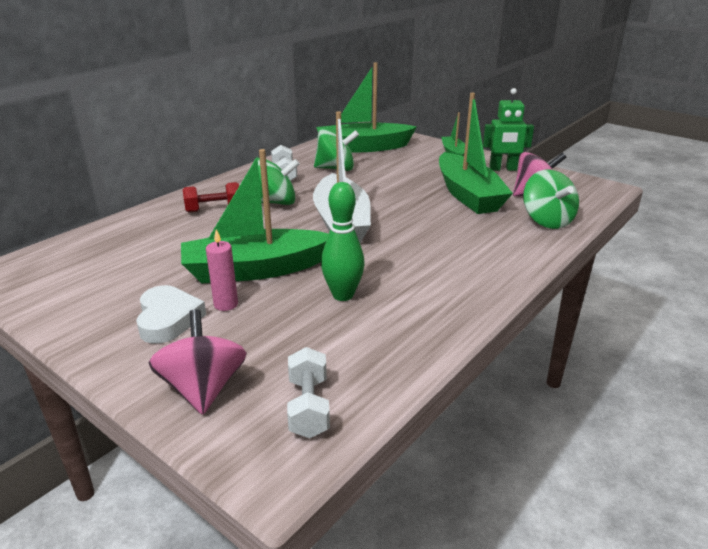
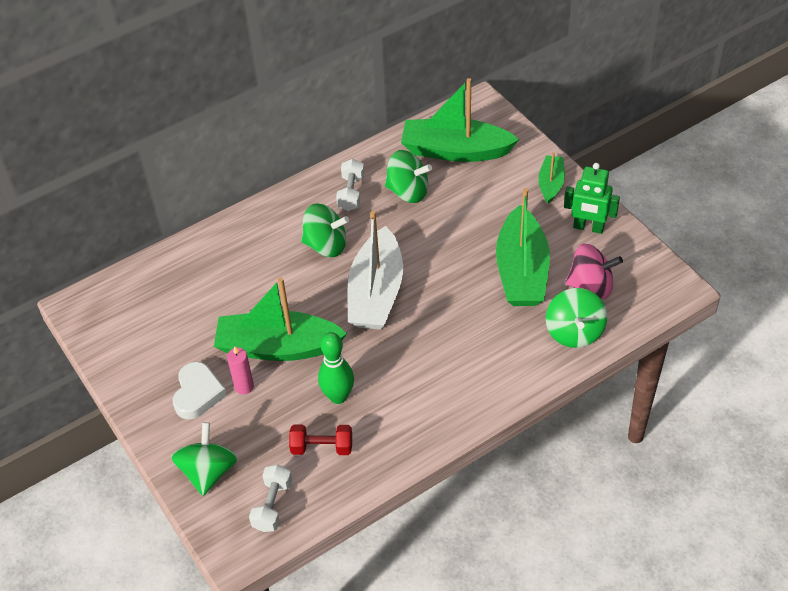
camera: 20 degrees right, 20 degrees up
pink spinning top [149,309,247,415] -> green spinning top [171,422,238,496]
red dumbbell [183,182,239,212] -> red dumbbell moved to [289,424,352,455]

